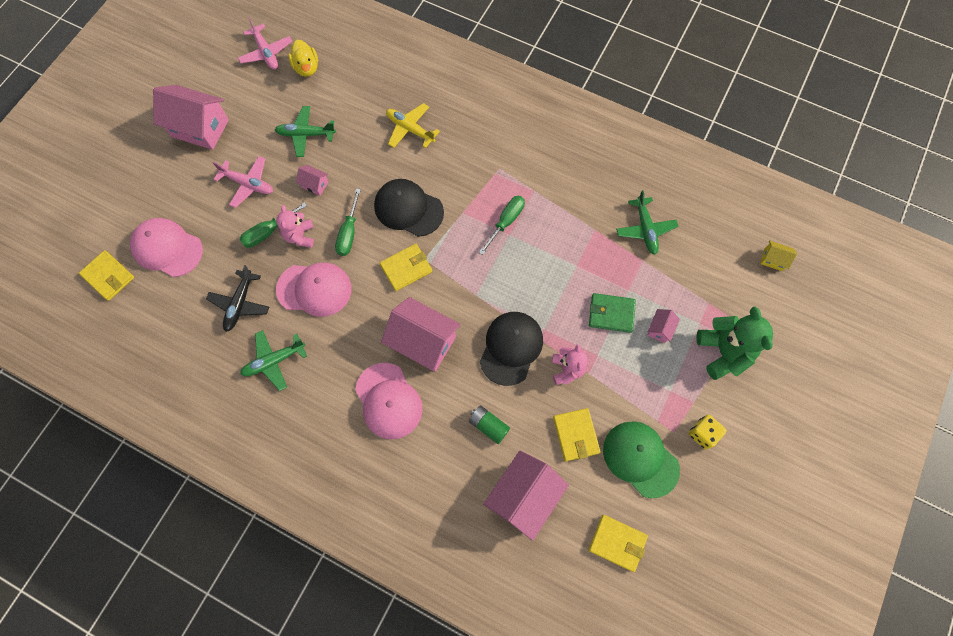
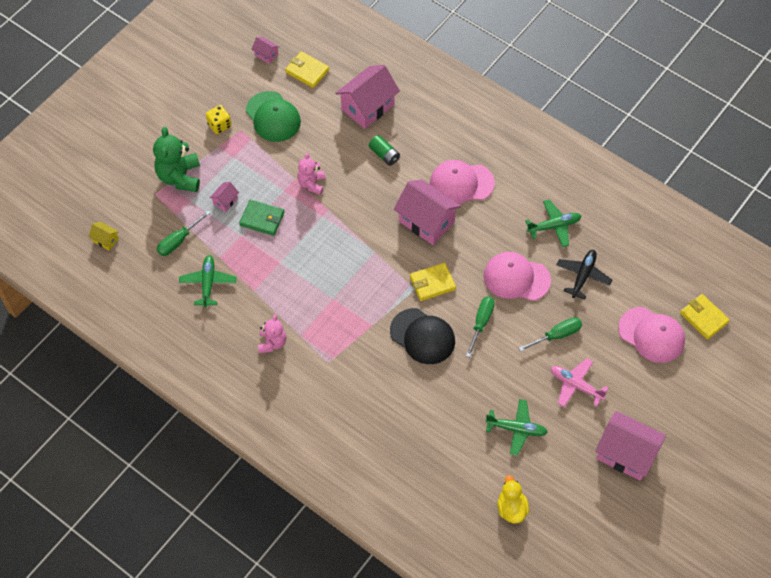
camera: 170 degrees left, 10 degrees down
pink plane [238,17,293,70] -> none
pink teddy bear [276,205,314,248] -> pink teddy bear moved to [258,314,286,354]
pink house [296,165,329,196] -> pink house moved to [251,37,279,64]
pink cap [355,363,423,439] -> pink cap turned 75 degrees counterclockwise [430,160,495,204]
yellow plane [386,103,440,148] -> none
green screwdriver [479,196,525,255] -> green screwdriver moved to [157,210,210,256]
black cap [480,312,543,386] -> none
yellow wallet [553,408,601,461] -> none

